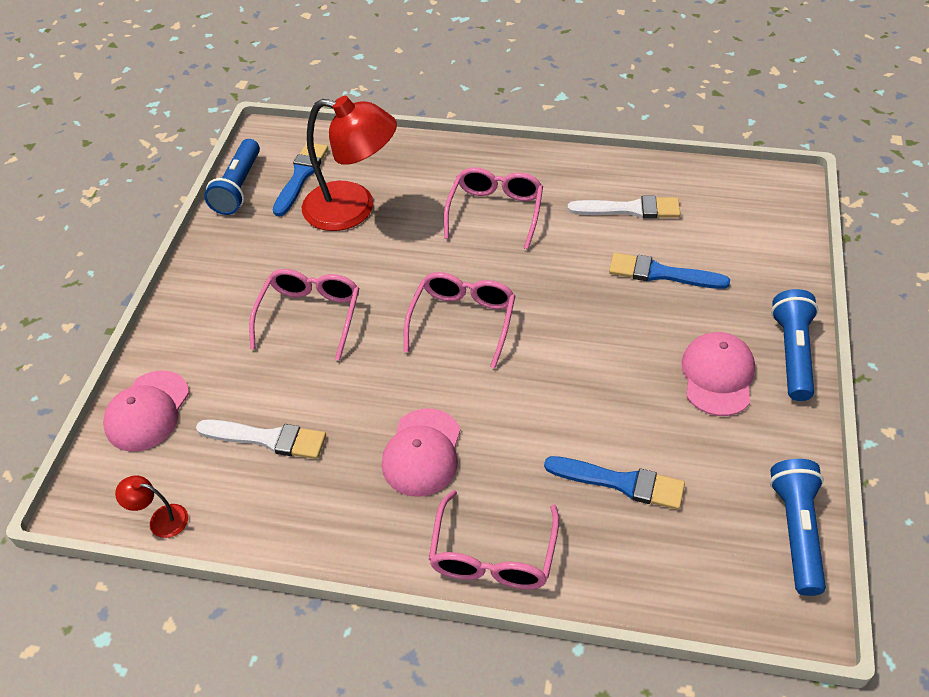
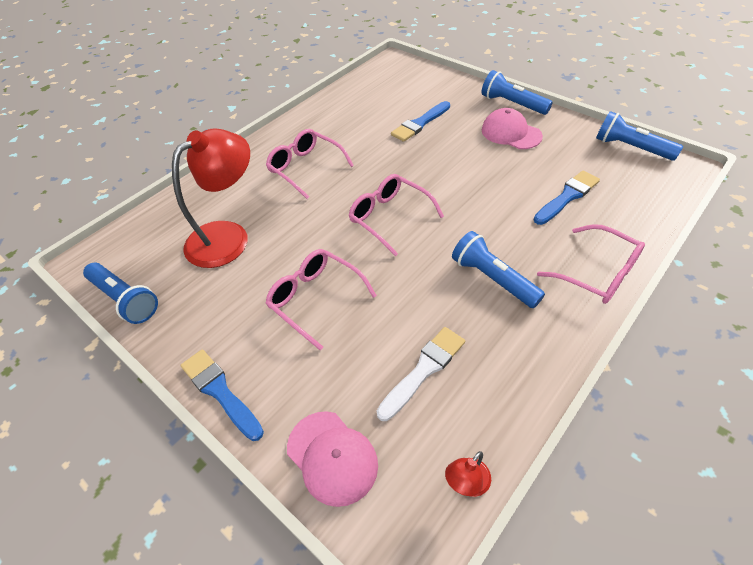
camera: 60 degrees left, 0 degrees up
blue brush [273,143,328,217] -> blue brush moved to [181,349,264,441]
pink cap [382,408,461,497] -> blue flashlight [452,231,545,308]
white brush [568,196,681,219] -> none

